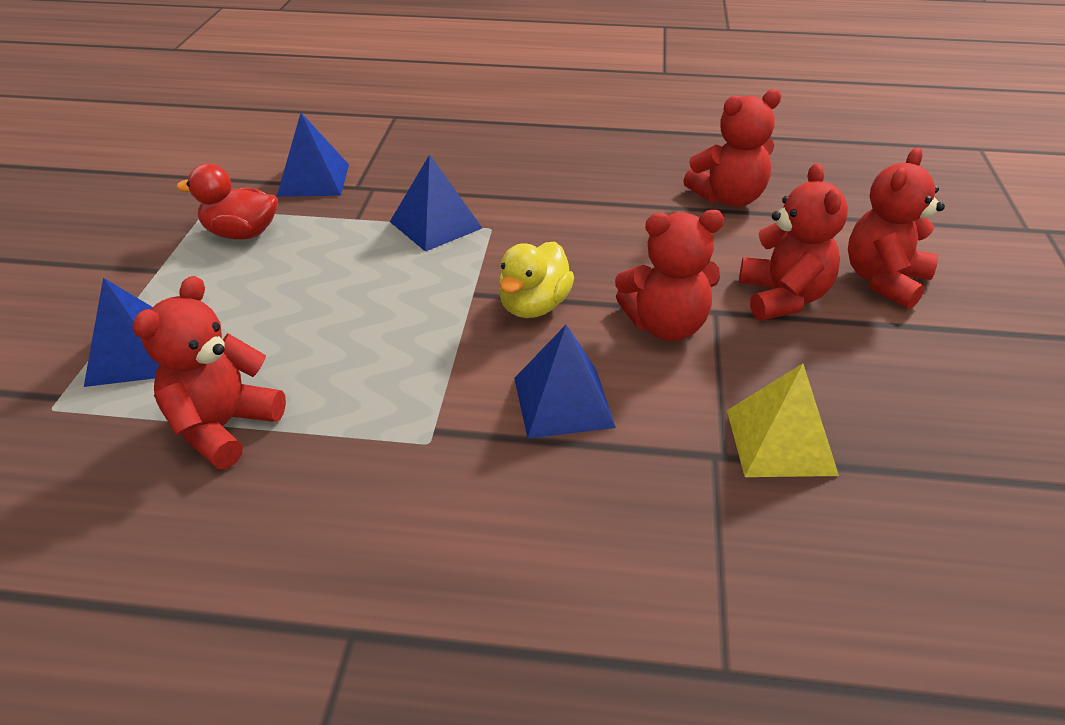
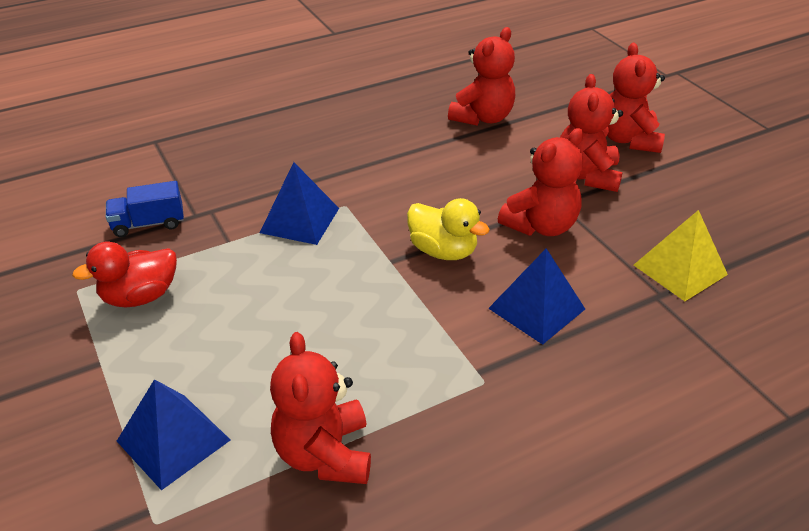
camera: 35 degrees left, 0 degrees up
blue pyramid [277,113,349,197] -> blue truck [106,181,184,237]
yellow duck [499,242,574,318] -> yellow duck turned 45 degrees counterclockwise [407,198,490,260]
red teddy bear [739,163,848,320] -> red teddy bear turned 135 degrees counterclockwise [560,74,623,192]

